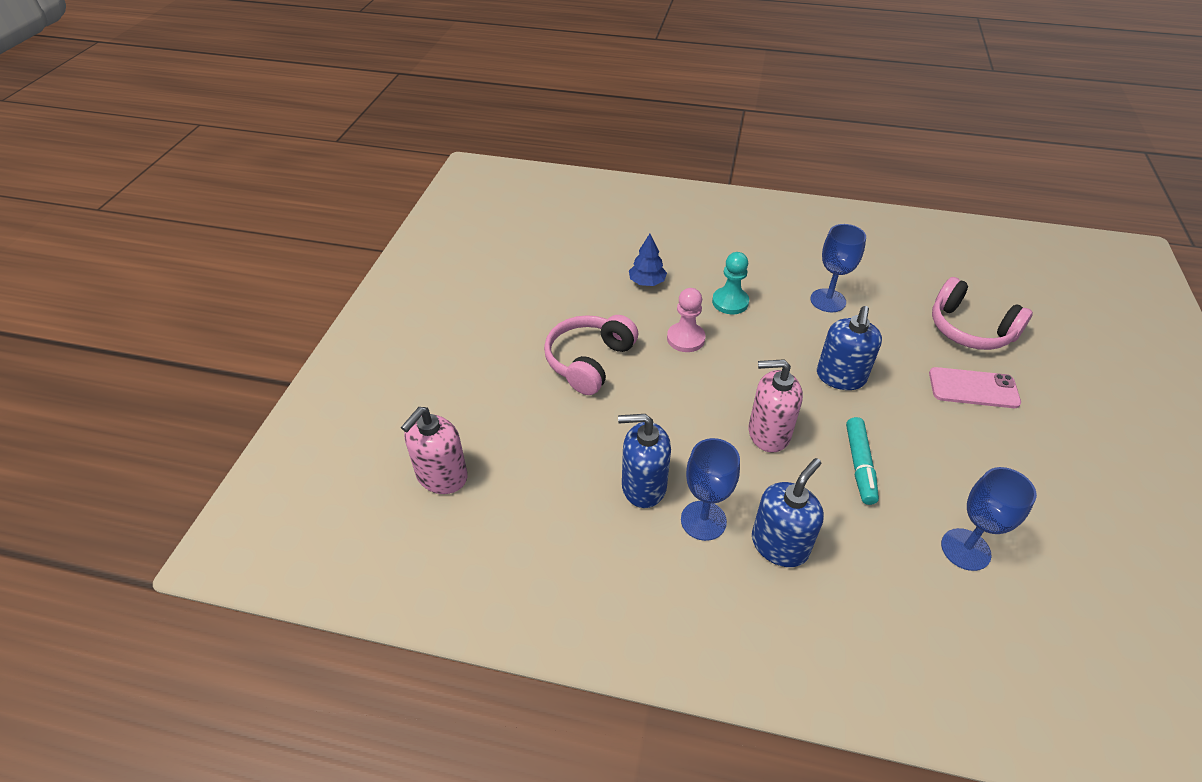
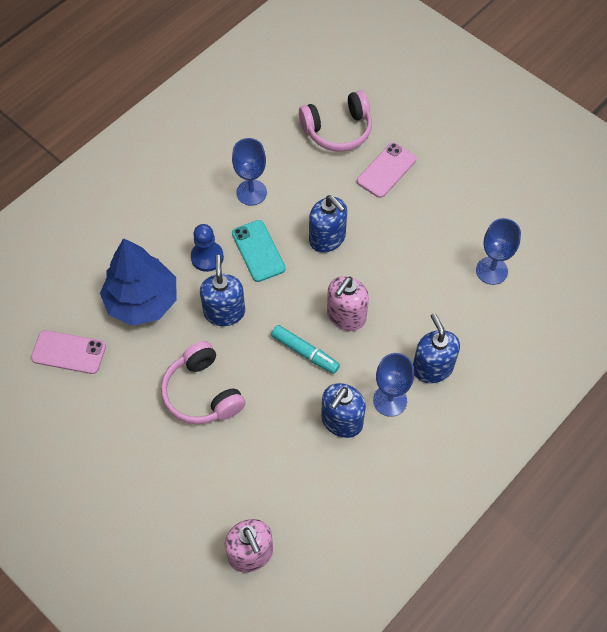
camera: 60 degrees left, 15 degrees up
blue tree [629,234,667,286] -> blue tree [100,238,177,326], size x2.10
pink pawn [667,288,705,352] -> blue soap dispenser [200,255,245,326]
turquoise pawn [712,252,749,314] -> blue pawn [191,224,224,272]
turquoise marker [846,417,879,505] -> turquoise marker moved to [271,325,340,374]
none -> pink phone [31,330,106,374]
none -> turquoise phone [232,220,286,282]

